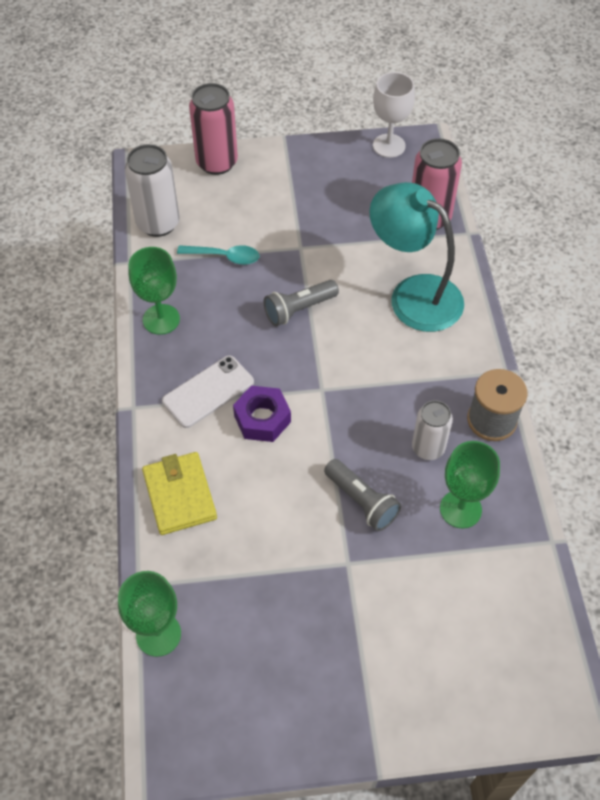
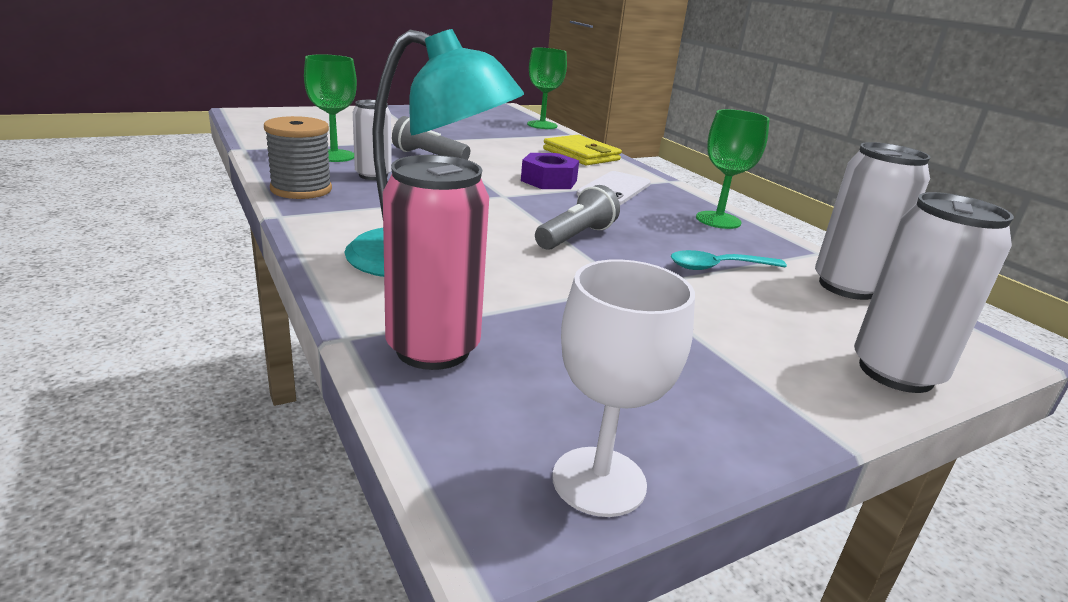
camera: 155 degrees right, 30 degrees down
pink can [189,83,238,175] -> white can [854,192,1014,393]

